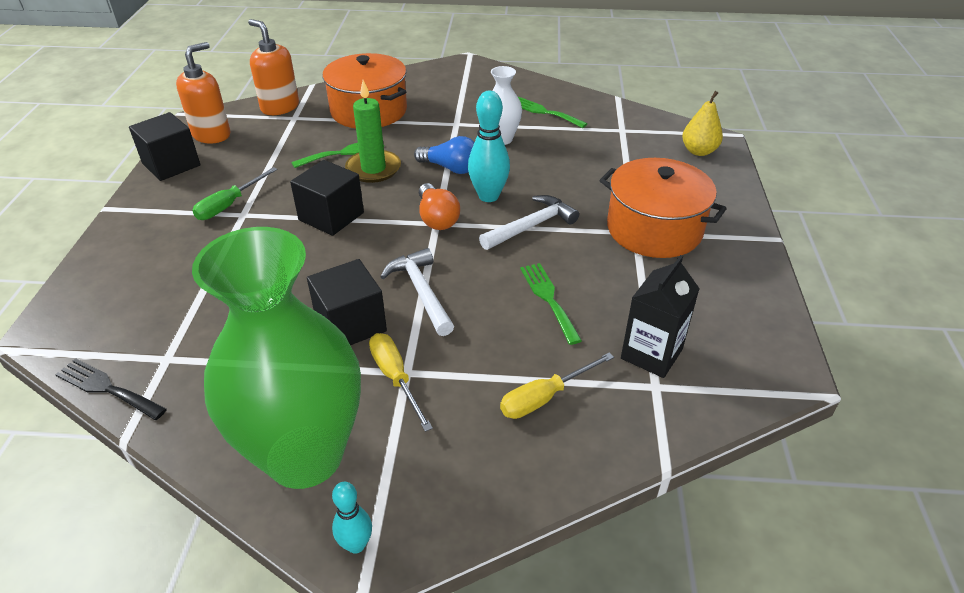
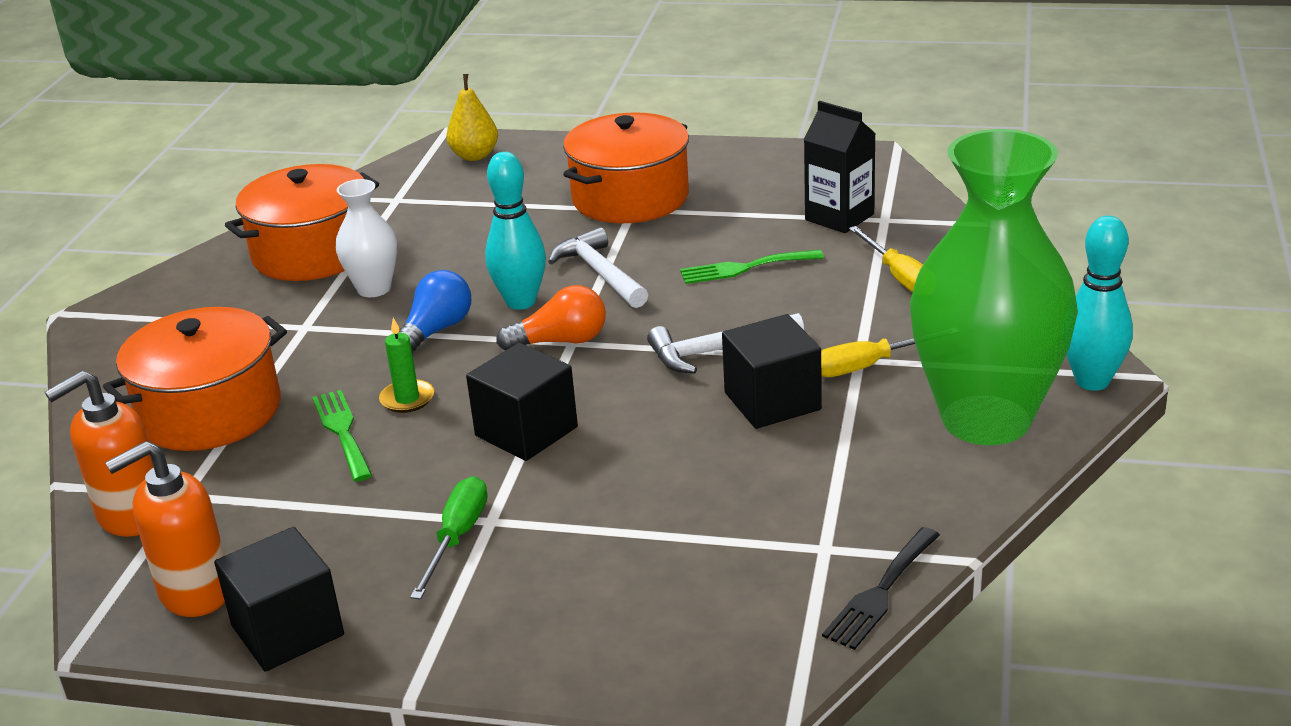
camera: 80 degrees left, 10 degrees down
orange soap dispenser [176,42,230,144] -> orange soap dispenser turned 75 degrees counterclockwise [105,441,225,617]
green screwdriver [192,167,278,220] -> green screwdriver turned 120 degrees counterclockwise [410,476,487,599]
turquoise bowling pin [332,482,372,554] -> turquoise bowling pin [1066,216,1133,391], size x1.73
green candle [345,80,401,183] -> green candle [379,318,434,413], size x0.60
green fork [518,97,587,128] -> orange pot [225,164,379,281]

